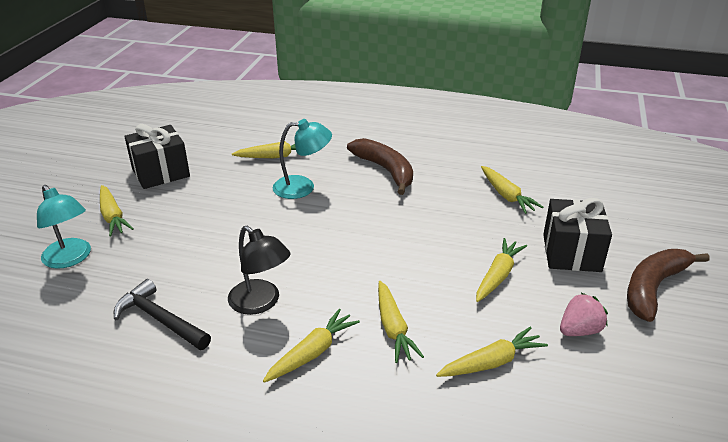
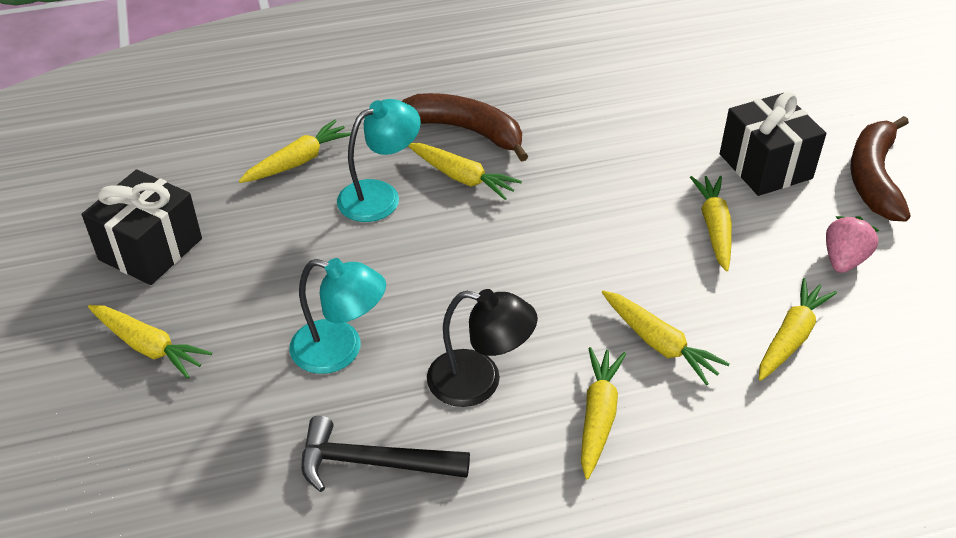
camera: 30 degrees left, 10 degrees up
turquoise lamp [37,185,91,269] -> turquoise lamp moved to [289,258,386,374]
yellow carrot [481,166,543,214] -> yellow carrot moved to [409,143,522,200]

